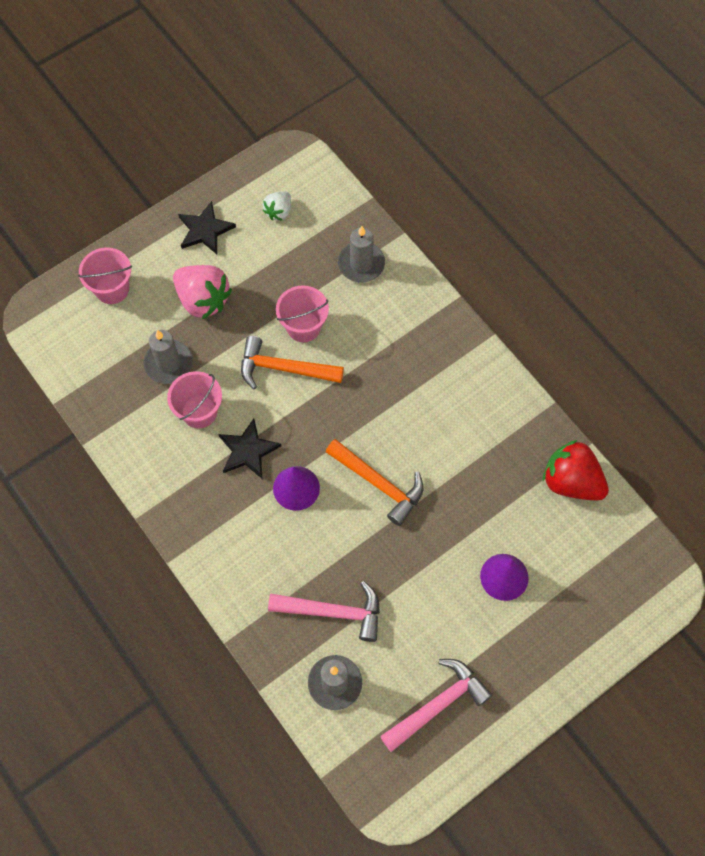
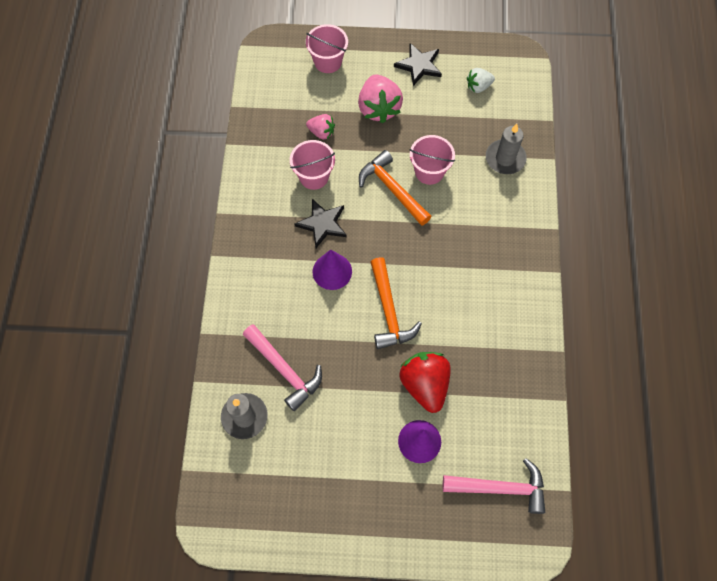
camera: 40 degrees right, 0 degrees up
grey candle [143,330,193,384] -> pink strawberry [306,114,335,140]
pink hammer [380,659,492,752] -> pink hammer moved to [443,458,545,514]
red strawberry [543,440,609,501] -> red strawberry moved to [399,352,451,413]

